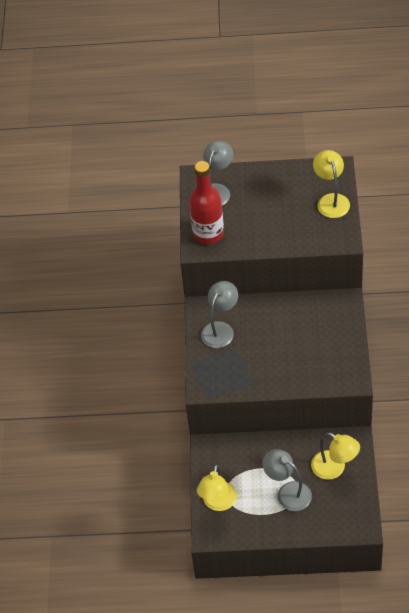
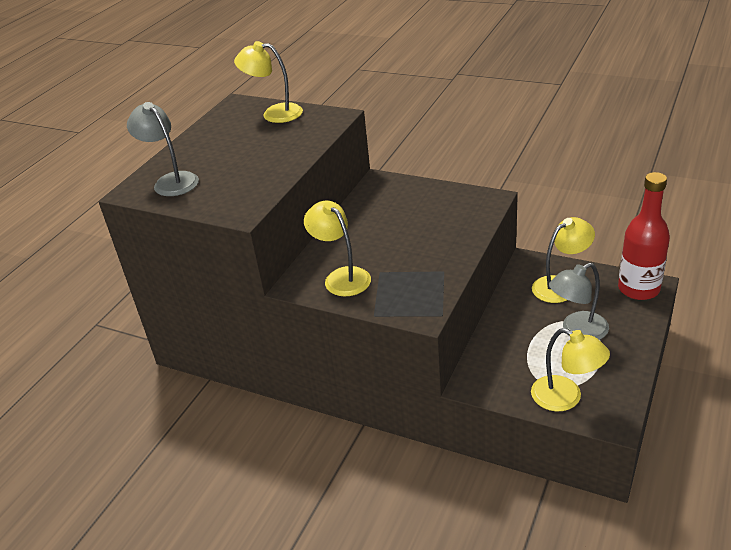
camera: 65 degrees left, 15 degrees down
red bottle [189,161,224,244] -> red bottle moved to [618,172,670,300]
grey lamp [201,281,238,348] -> yellow lamp [304,201,371,296]

